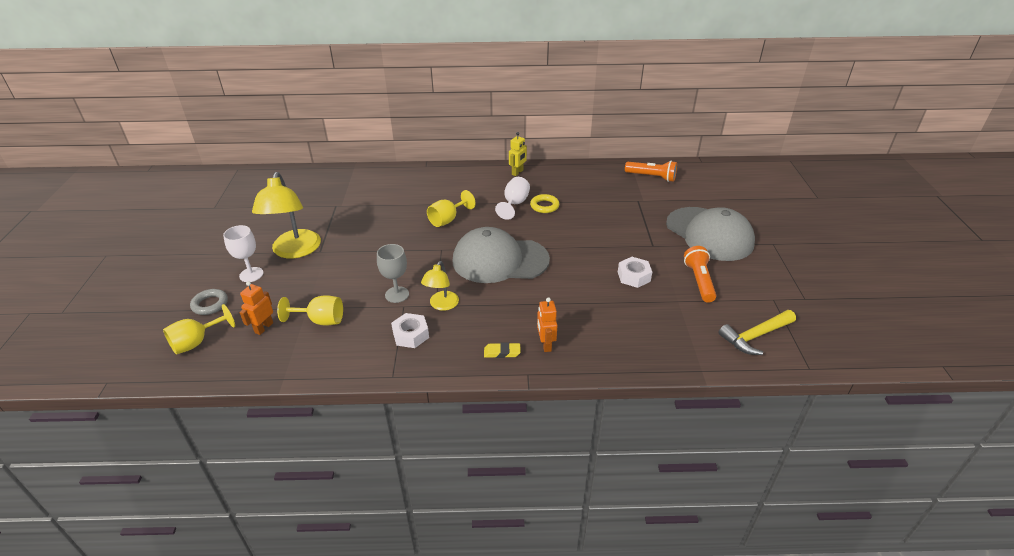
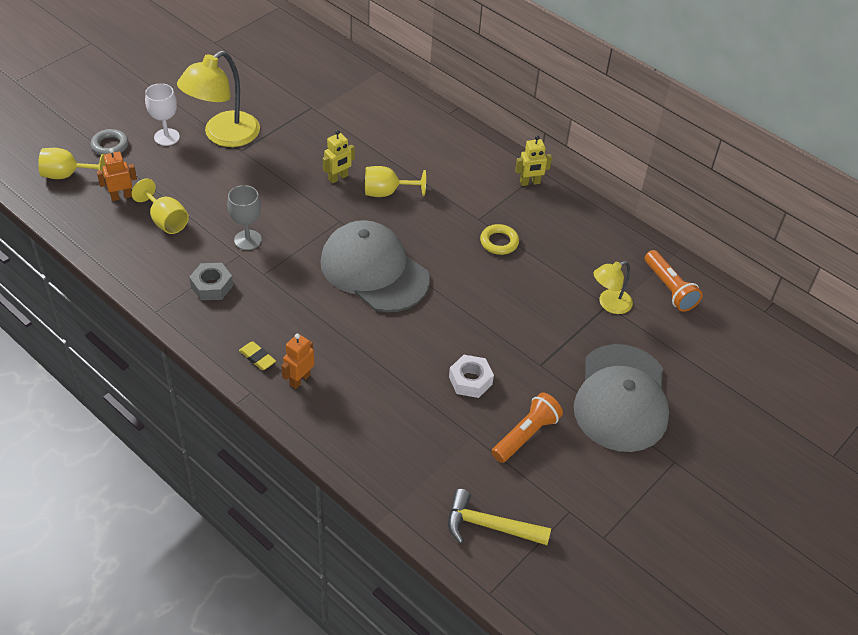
camera: 40 degrees right, 10 degrees up
white nut [391,313,429,348] -> grey nut [189,263,233,300]
yellow lamp [421,261,459,311] -> yellow lamp moved to [593,261,633,314]
white goblet [495,177,530,220] -> none
none -> yellow robot [323,130,355,183]

